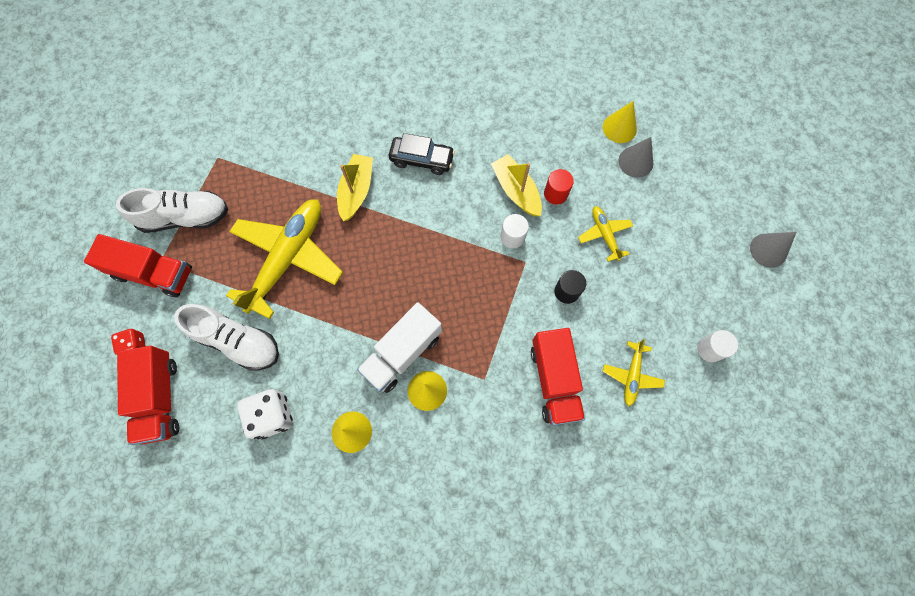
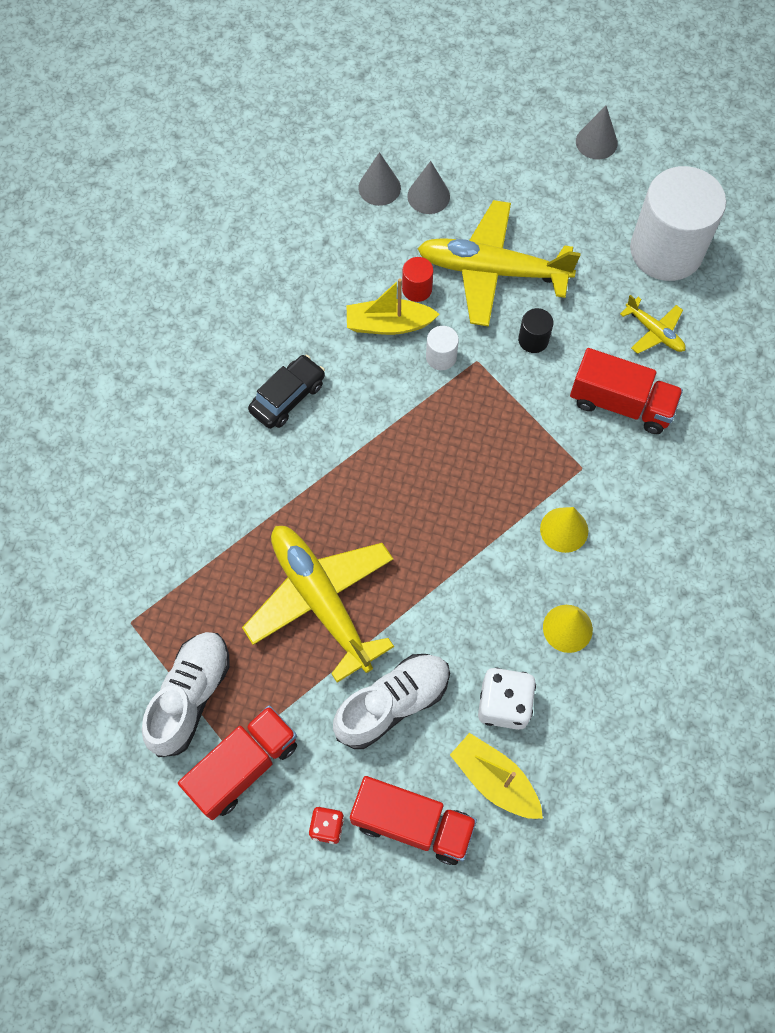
camera: 60 degrees left, 5 degrees down
yellow boat [337,154,373,221] -> yellow boat moved to [450,733,543,819]
white truck [357,302,442,393] -> none
yellow plane [578,206,633,262] -> yellow plane [417,200,581,327], size x2.12
yellow cone [603,101,637,143] -> grey cone [358,152,401,206]
white cylinder [697,330,738,362] -> white cylinder [630,166,726,281], size x2.47

